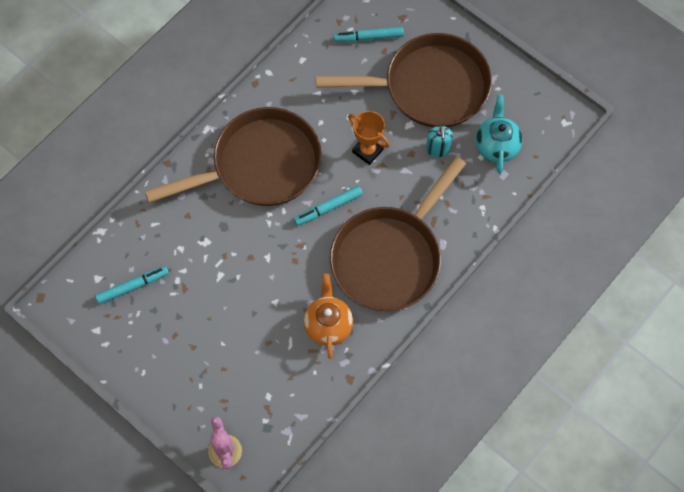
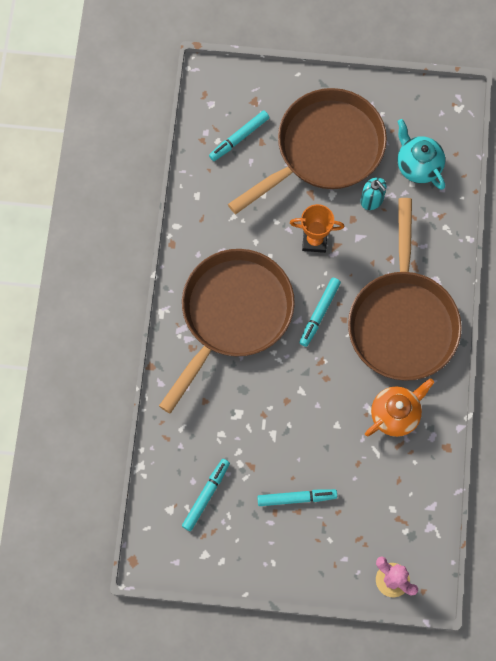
camera: 35 degrees left, 5 degrees up
orange teapot [304,273,353,359] -> orange teapot turned 90 degrees clockwise [365,379,434,437]
none -> turquoise marker [257,489,337,506]

